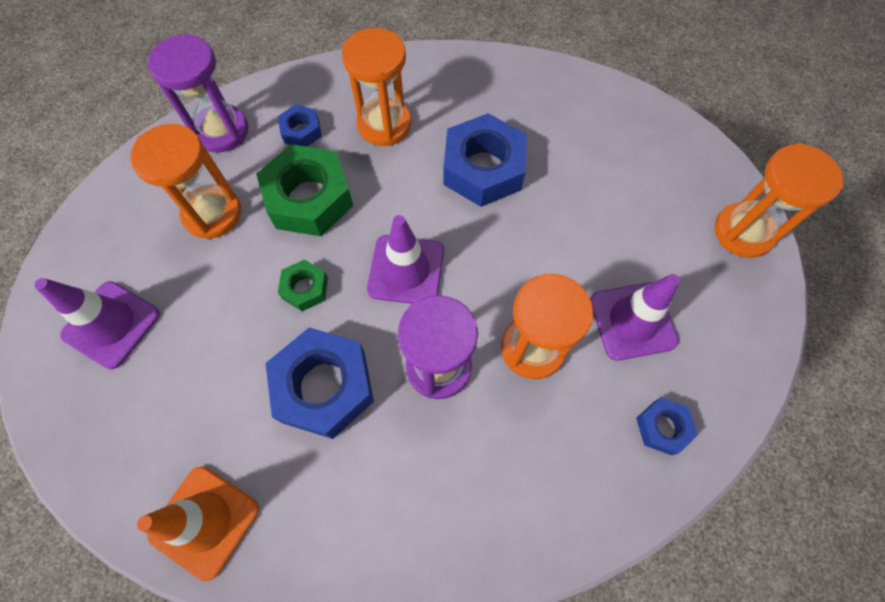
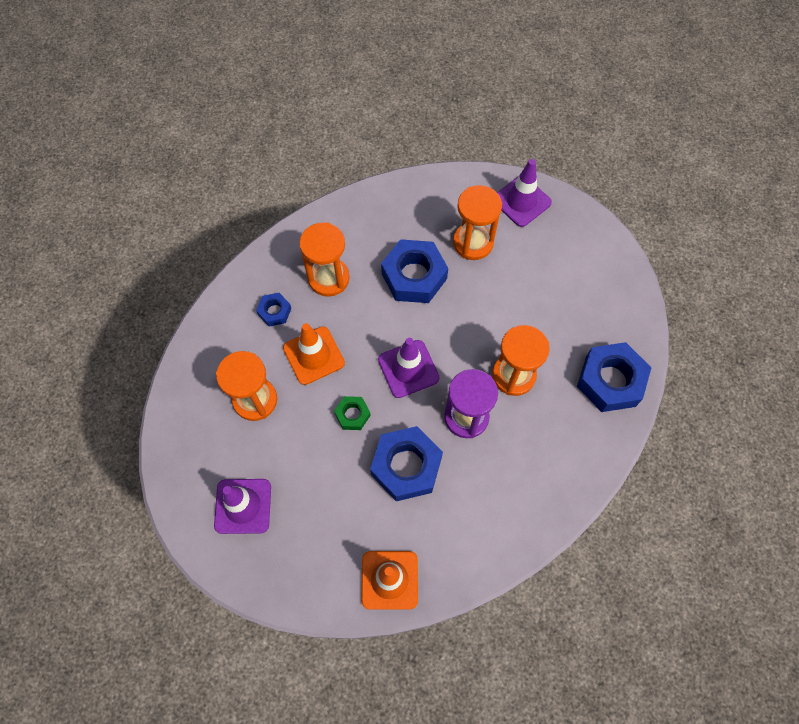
camera: 30 degrees left, 0 degrees up
purple hourglass [148,34,248,153] -> none
green nut [256,144,353,236] -> orange traffic cone [283,323,345,385]
purple traffic cone [590,274,680,361] -> purple traffic cone moved to [497,159,552,227]
blue nut [636,397,698,455] -> blue nut [577,342,651,412], size x1.99
orange hourglass [715,143,843,258] -> orange hourglass moved to [453,185,502,260]

